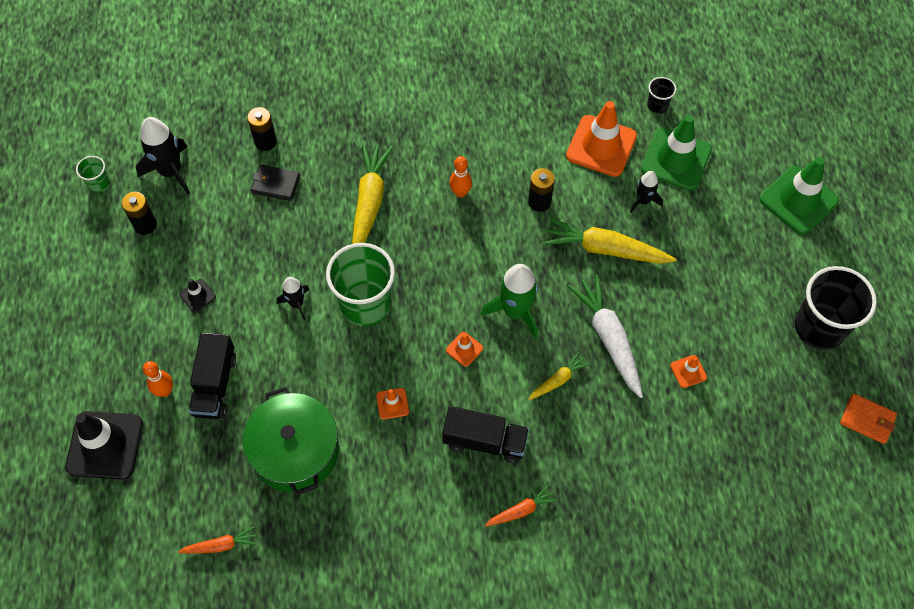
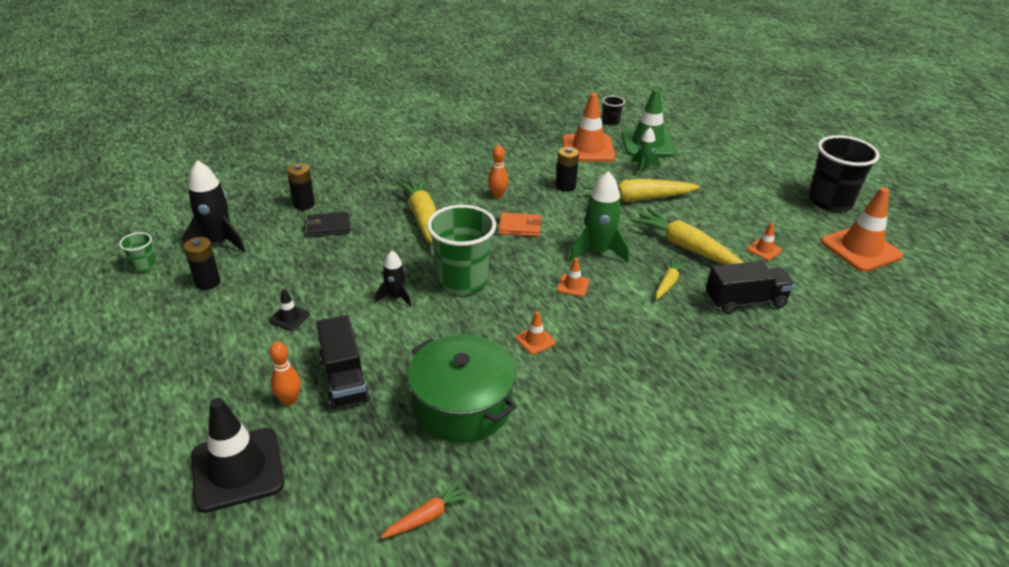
camera: 25 degrees left, 25 degrees down
black truck [442,406,529,464] -> black truck moved to [706,261,794,314]
orange carrot [485,485,557,527] -> none
white carrot [568,275,643,398] -> yellow carrot [631,208,744,265]
black rocket [630,171,663,213] -> green rocket [632,127,660,177]
green traffic cone [760,157,839,234] -> none
orange wallet [840,393,897,444] -> orange wallet moved to [499,212,542,237]
none -> orange traffic cone [821,187,903,272]

